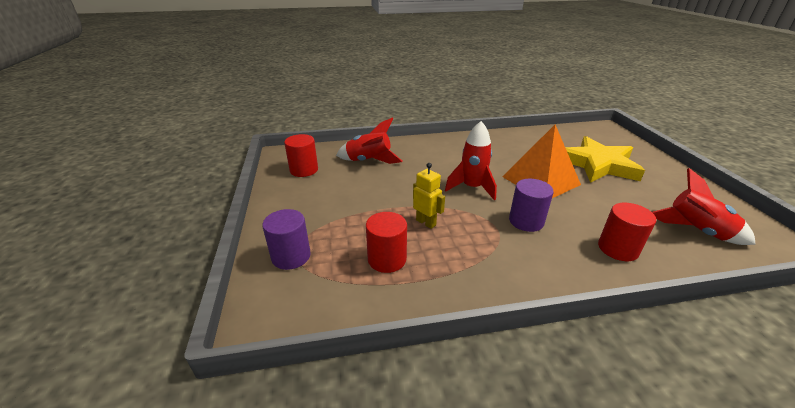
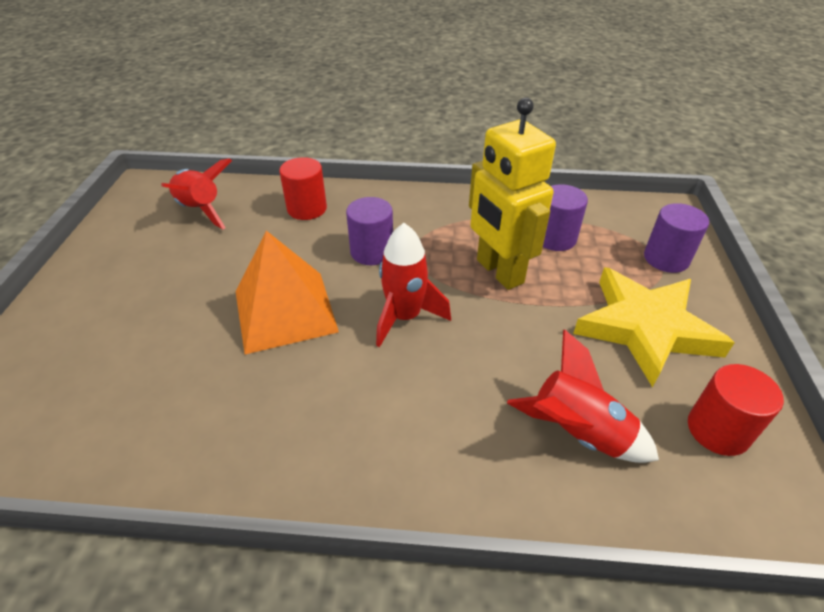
camera: 165 degrees left, 10 degrees up
red cylinder [366,212,407,273] -> purple cylinder [543,184,588,251]
yellow robot [413,163,445,229] -> yellow robot [469,98,556,290], size x1.99
yellow star [565,136,645,183] -> yellow star moved to [573,267,735,387]

